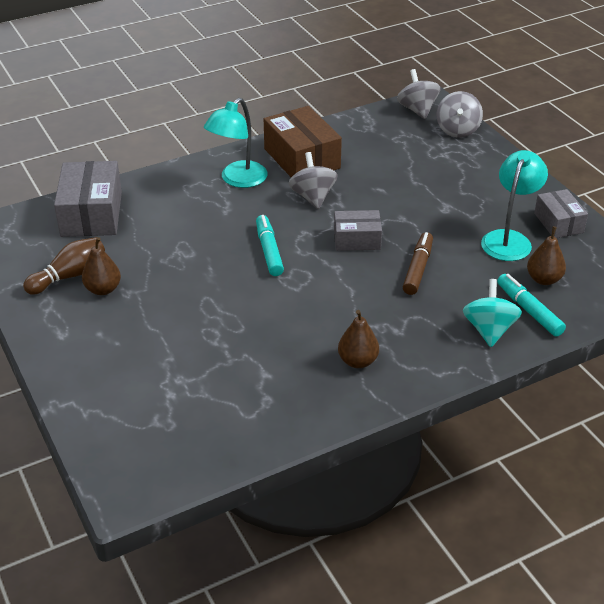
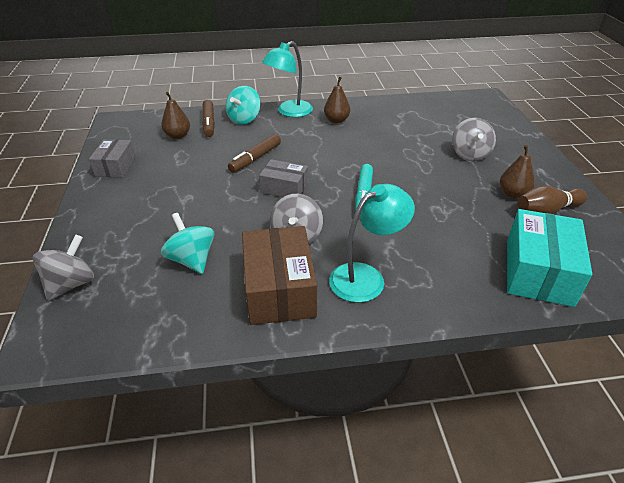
camera: 160 degrees left, 0 degrees up
grey box [54,161,122,237] -> turquoise box [507,209,592,307]
grey spinning top [397,69,441,119] -> grey spinning top moved to [452,118,496,161]
turquoise lamp [481,150,548,261] -> turquoise lamp moved to [262,41,313,117]
turquoise marker [497,274,566,337] -> brown marker [202,100,215,137]
none -> turquoise spinning top [161,213,215,274]

